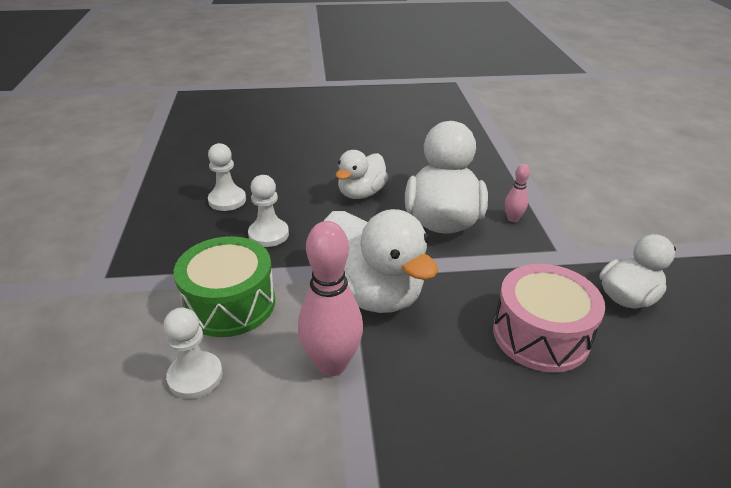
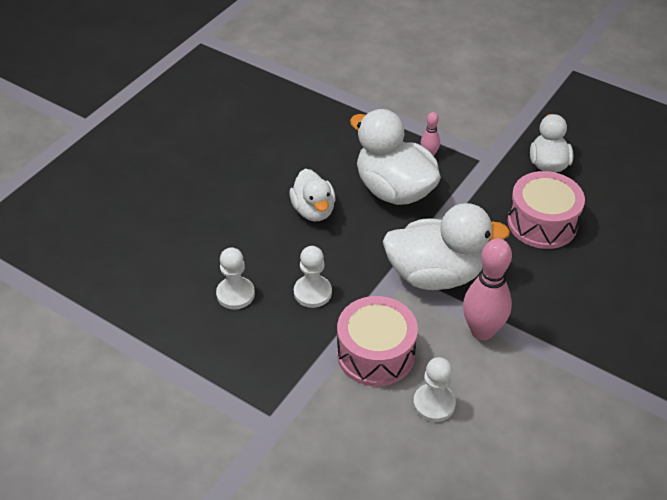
camera: 50 degrees left, 10 degrees up
green drum [174,236,275,337] -> pink drum [337,296,418,386]

